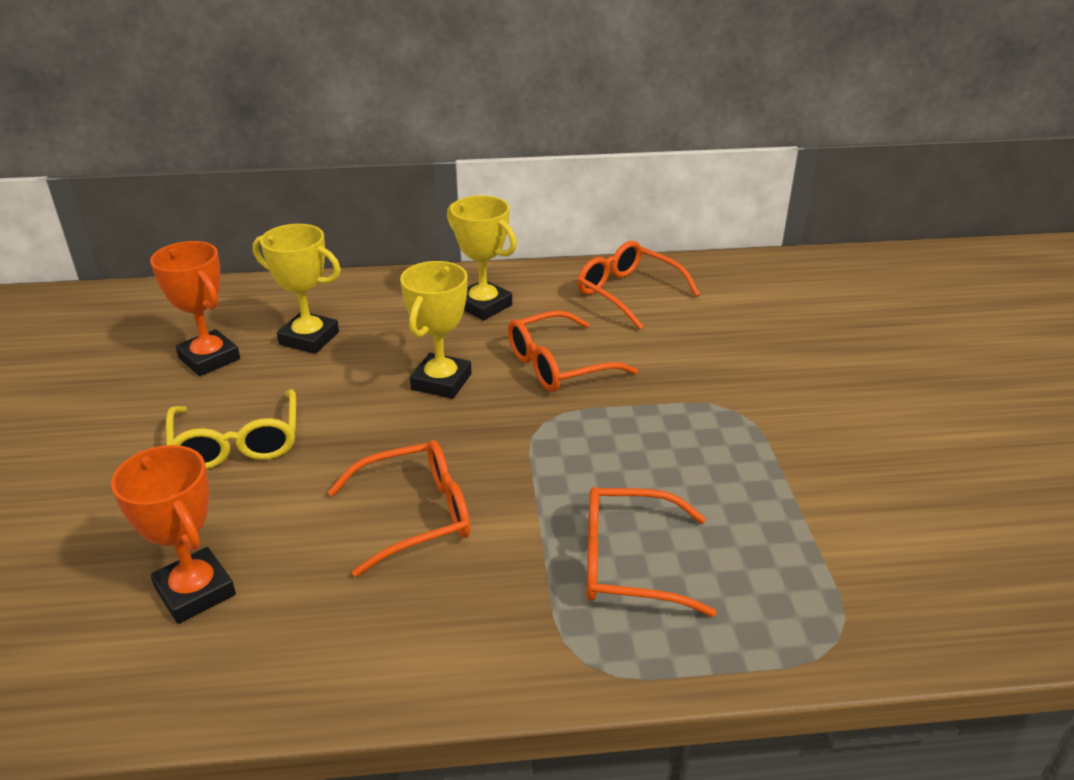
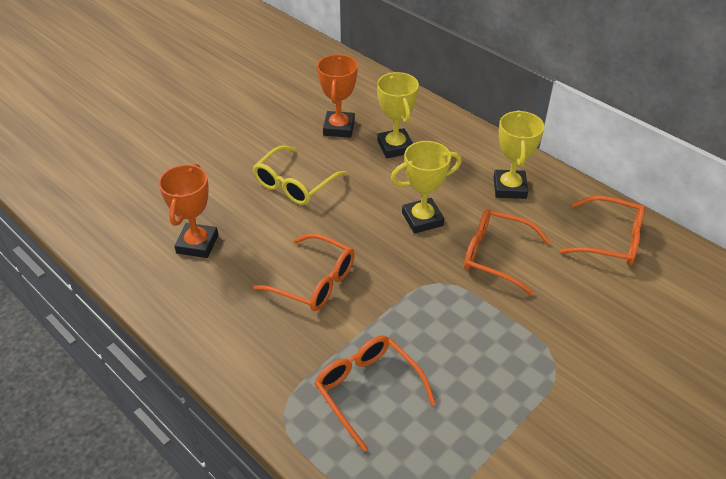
camera: 50 degrees right, 10 degrees up
orange glasses [577,241,700,330] -> orange glasses turned 105 degrees clockwise [559,196,645,266]

